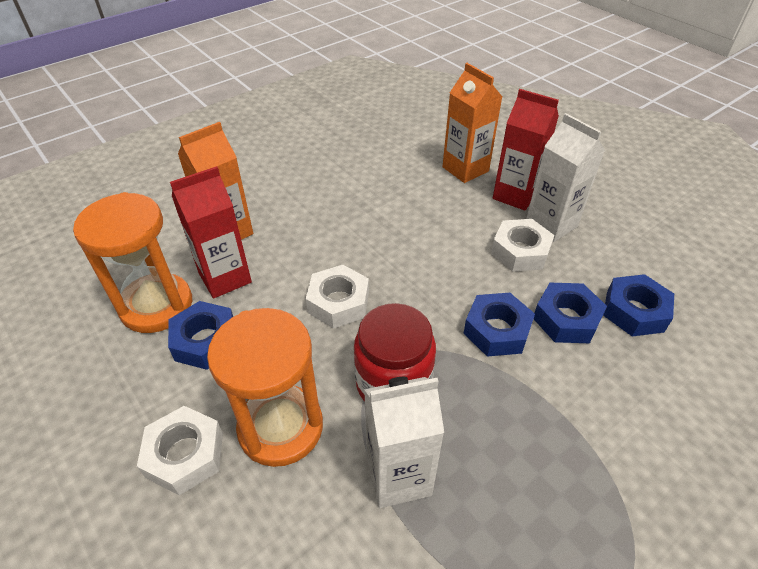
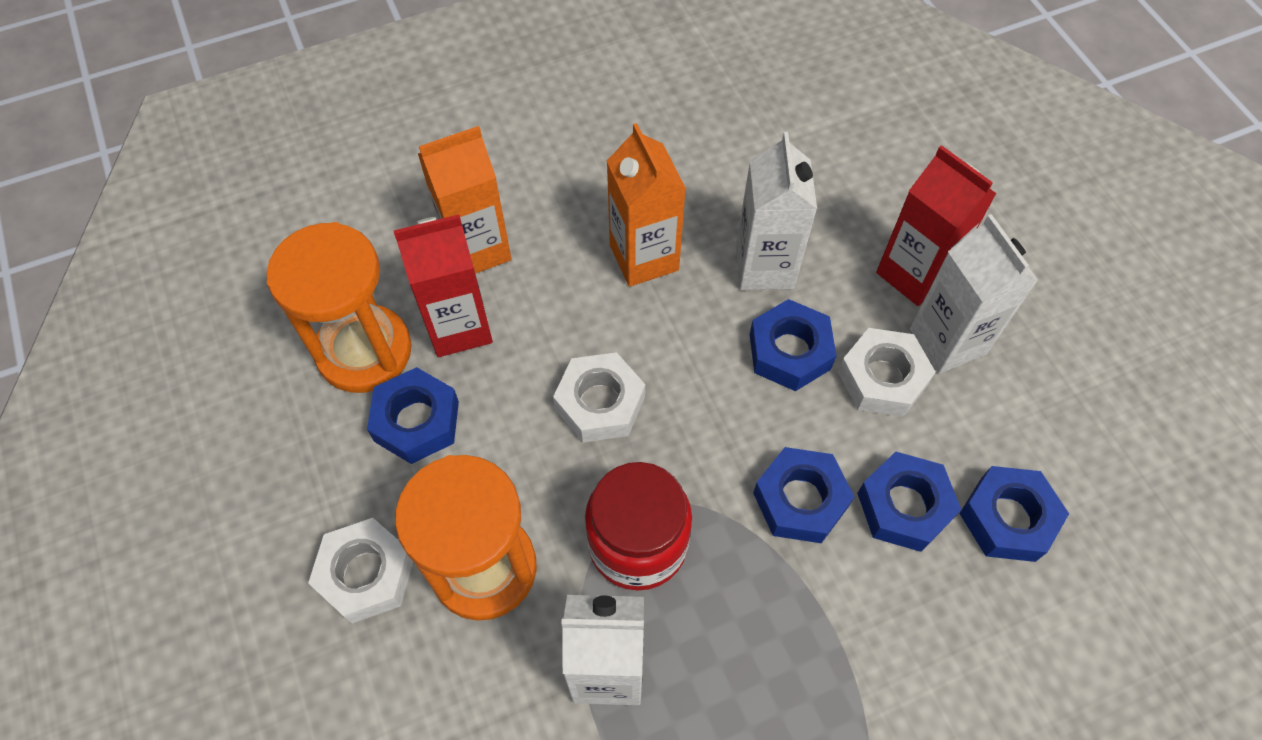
camera: 15 degrees right, 15 degrees up
orange carton [442,63,502,183] -> orange carton moved to [607,123,686,287]
none -> white carton [736,132,817,290]
none -> blue nut [750,299,836,391]

